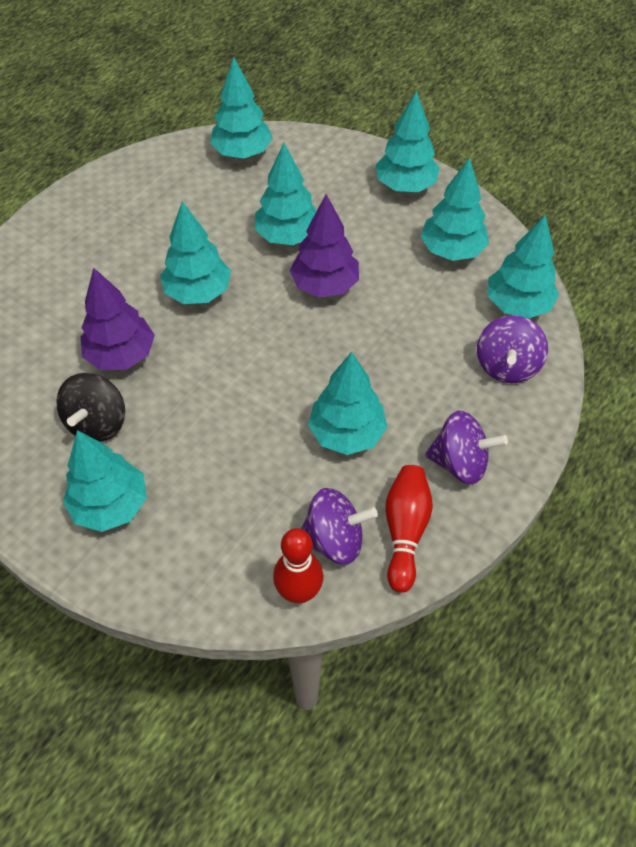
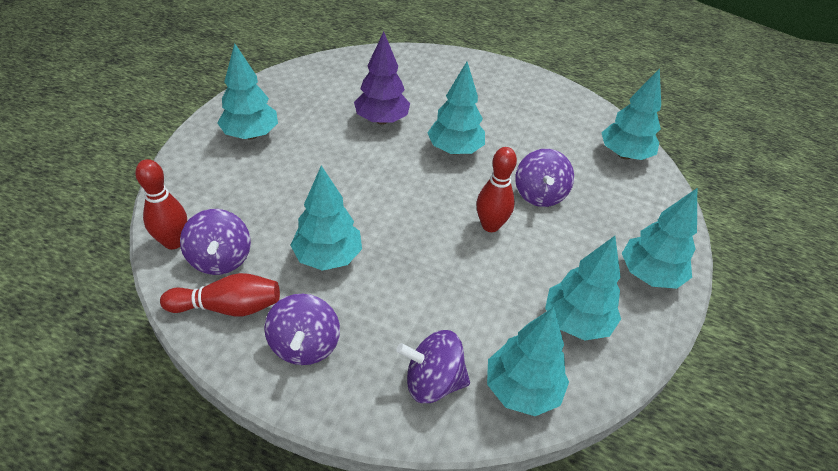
camera: 75 degrees right, 10 degrees down
black spinning top [56,373,125,442] -> none
turquoise tree [255,143,316,245] -> purple spinning top [515,149,574,207]
purple tree [290,194,359,297] -> red bowling pin [476,147,517,232]

